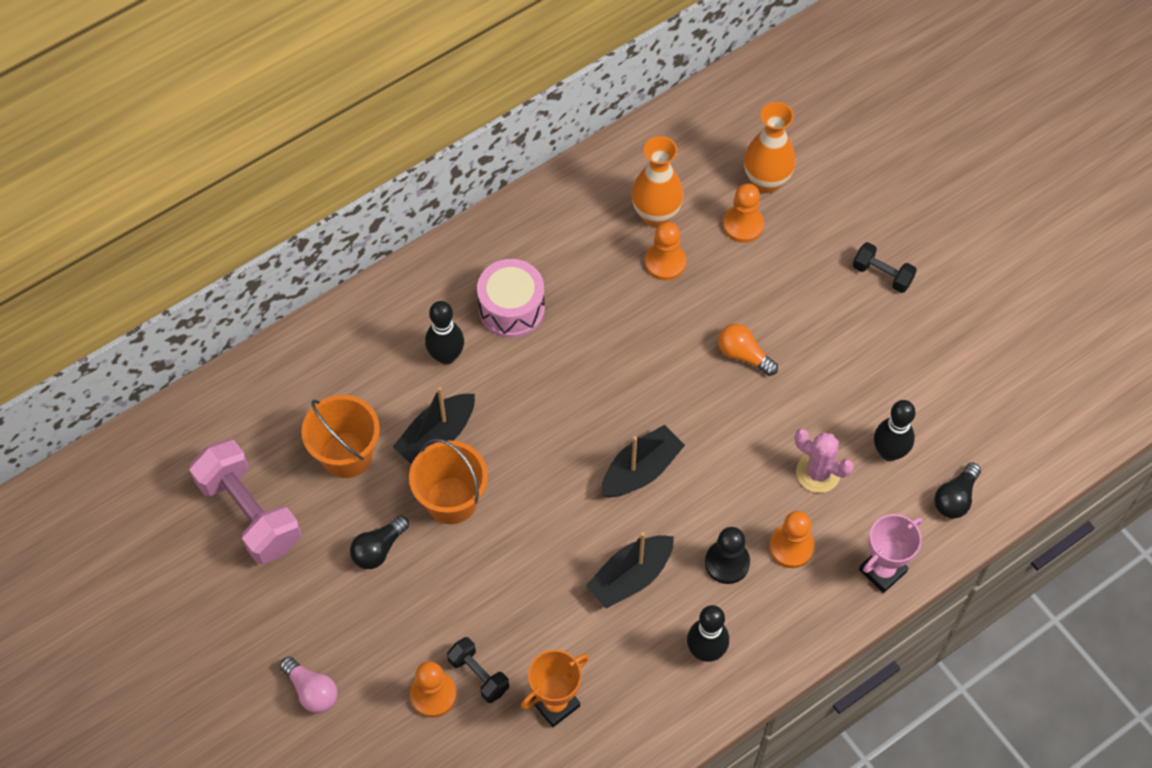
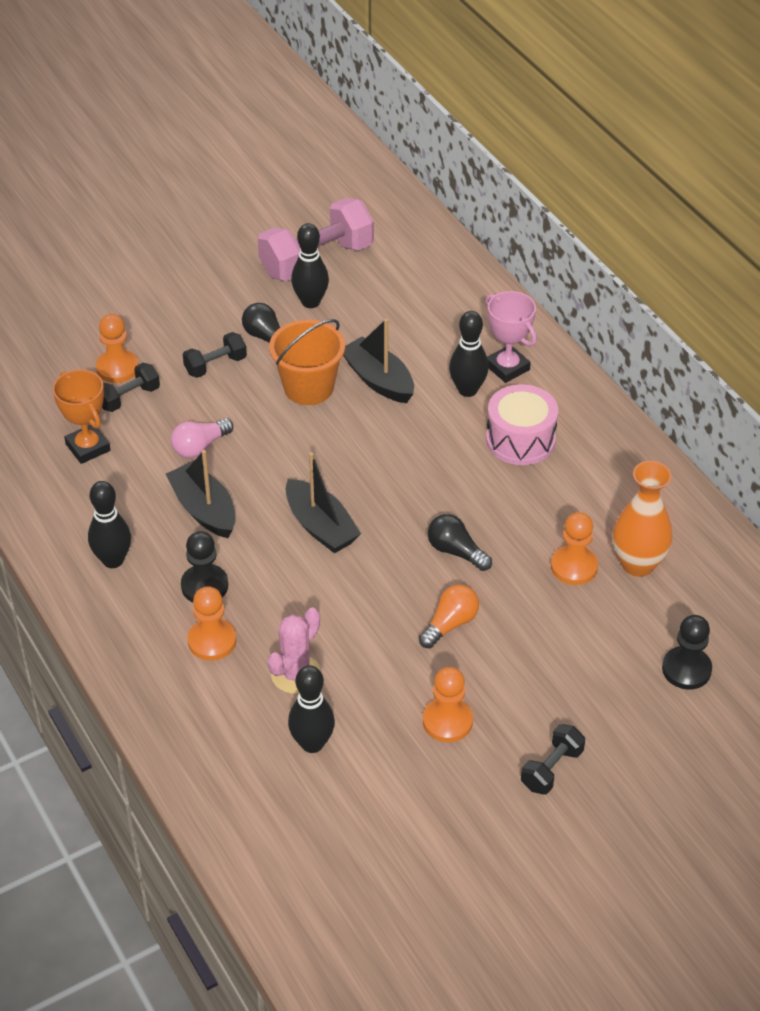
camera: 95 degrees right, 15 degrees down
pink light bulb [280,657,337,713] -> pink light bulb moved to [171,418,233,458]
orange bucket [301,395,380,478] -> none
orange pawn [723,183,764,243] -> orange pawn moved to [423,667,473,742]
orange vase [744,102,796,193] -> black pawn [662,615,712,689]
pink trophy [859,514,922,593] -> pink trophy moved to [486,291,537,383]
black light bulb [934,462,981,519] -> black light bulb moved to [428,514,492,571]
none -> black dumbbell [183,332,247,378]
none -> black bowling pin [291,223,329,308]

